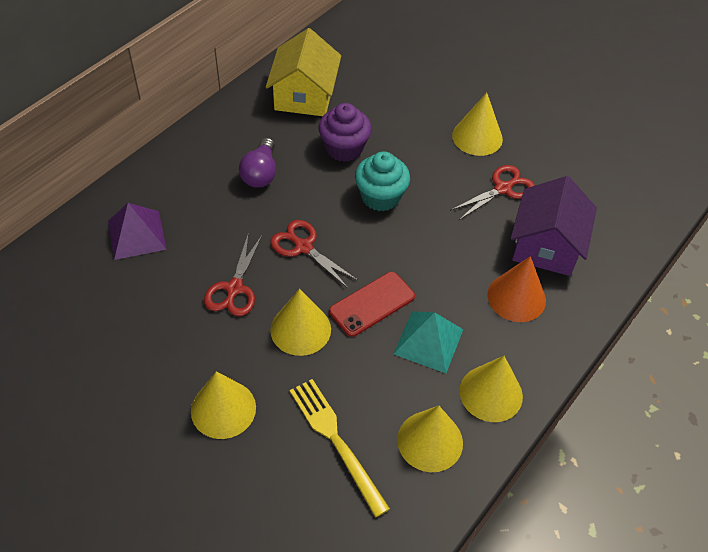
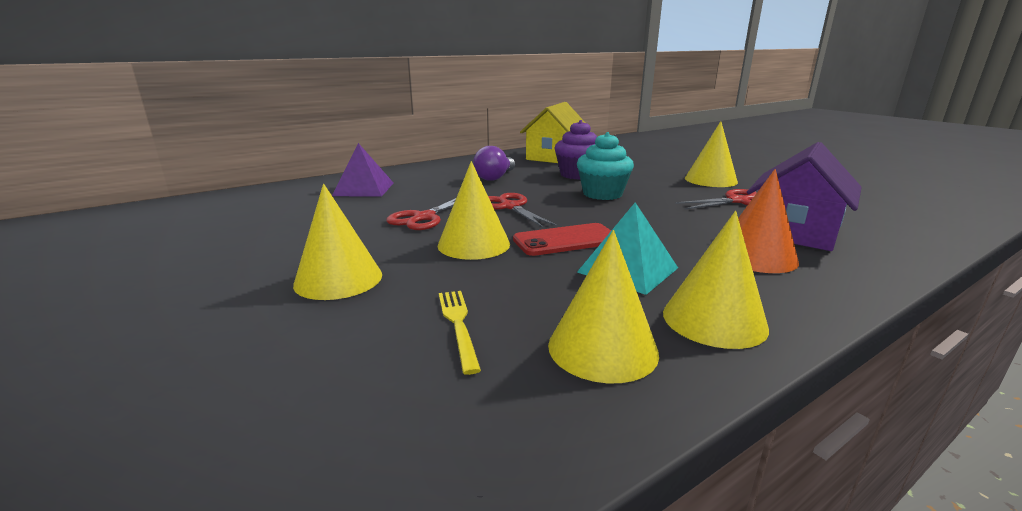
camera: 20 degrees right, 30 degrees down
yellow fork [290,379,390,518] -> yellow fork [439,291,481,375], size x0.61

